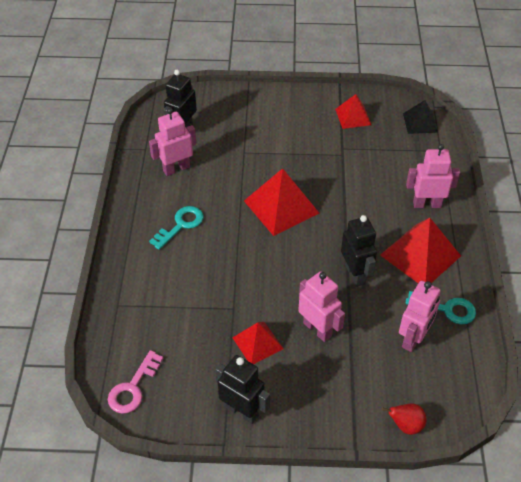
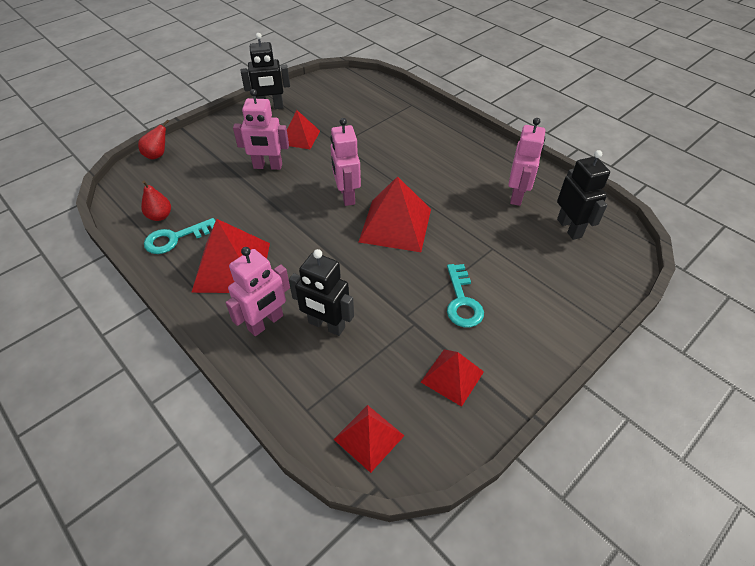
camera: 135 degrees right, 0 degrees up
pink key [108,350,163,414] -> none
turquoise key [149,206,204,250] -> turquoise key moved to [447,264,484,327]
black robot [341,215,377,287] -> black robot moved to [289,249,354,336]
pink robot [399,281,441,352] -> pink robot moved to [330,118,361,206]
black pyramid [403,100,438,134] -> red pyramid [334,405,404,473]
none -> red pear [141,181,171,221]

